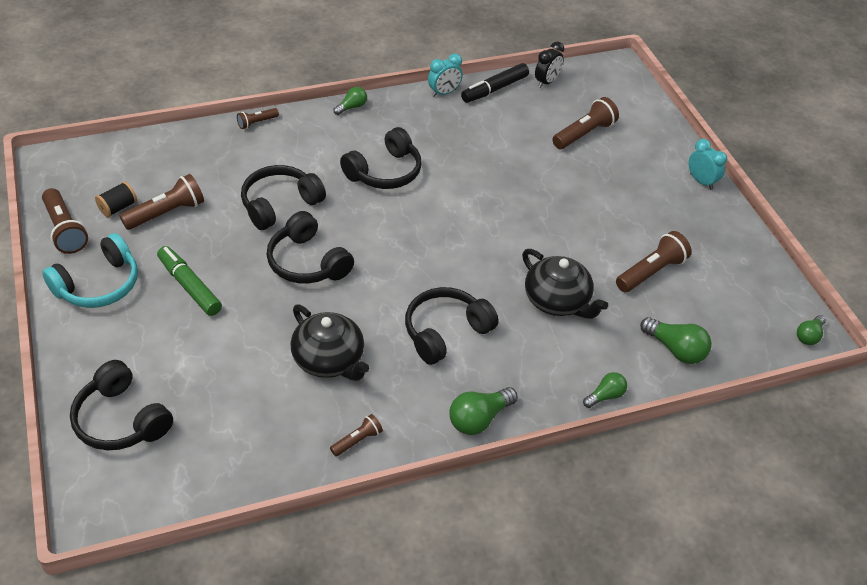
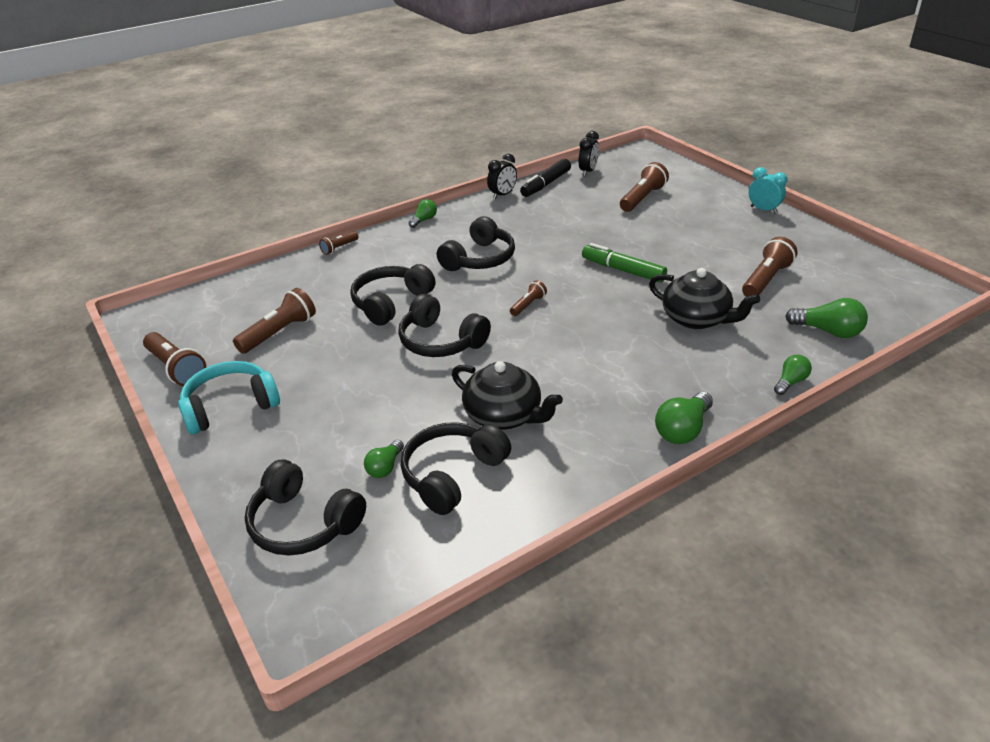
camera: 10 degrees left, 10 degrees down
turquoise headphones [42,233,138,308] -> turquoise headphones turned 150 degrees counterclockwise [178,361,280,434]
black spool [95,182,137,217] -> none
green marker [157,246,222,316] -> green marker moved to [582,243,667,283]
brown flashlight [330,414,383,456] -> brown flashlight moved to [510,280,547,316]
black headphones [405,287,499,365] -> black headphones moved to [401,422,511,515]
turquoise clock [428,54,463,97] -> black clock [487,154,517,199]
green light bulb [797,315,826,345] -> green light bulb moved to [364,440,404,478]

